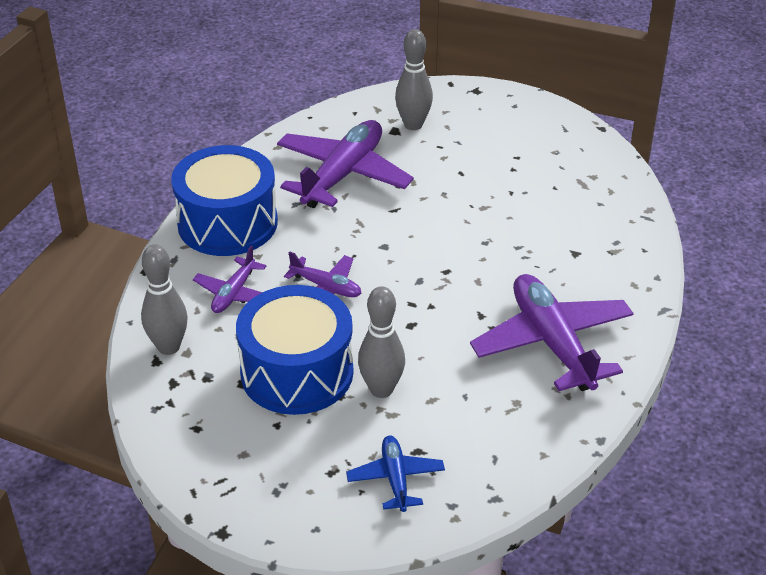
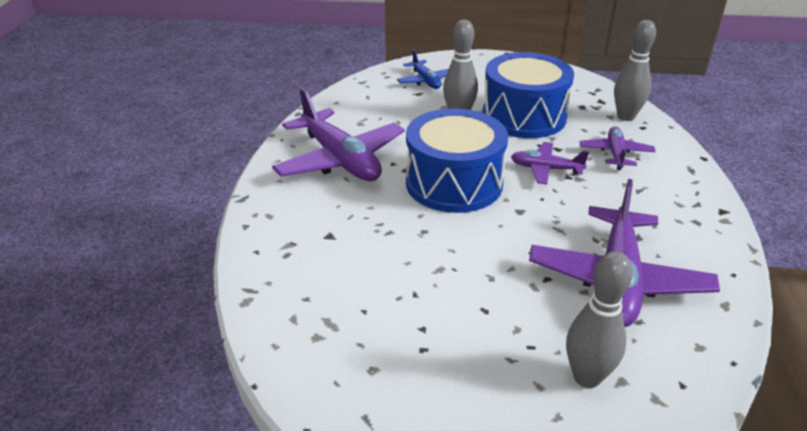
camera: 165 degrees right, 5 degrees down
blue drum [171,145,278,256] -> blue drum moved to [406,108,508,213]

